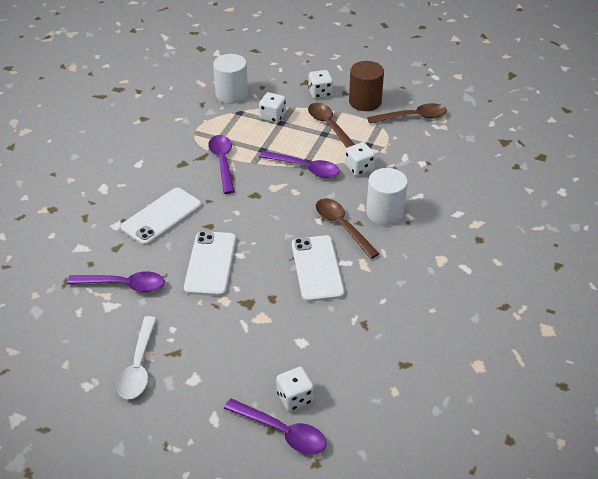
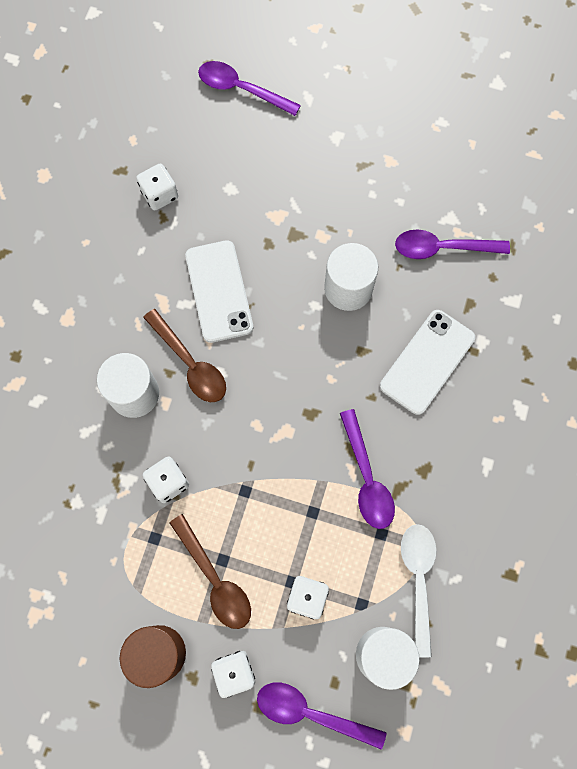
camera: 175 degrees right, 30 degrees up
white spoon [117,316,157,399] -> white spoon moved to [401,524,437,658]
white phone [184,231,236,296] -> white cylinder [324,243,378,311]
purple spoon [259,151,340,178] -> purple spoon moved to [257,682,387,750]
white dice [276,367,314,412] -> white dice moved to [136,164,178,210]
brown spoon [367,103,447,124] -> none

